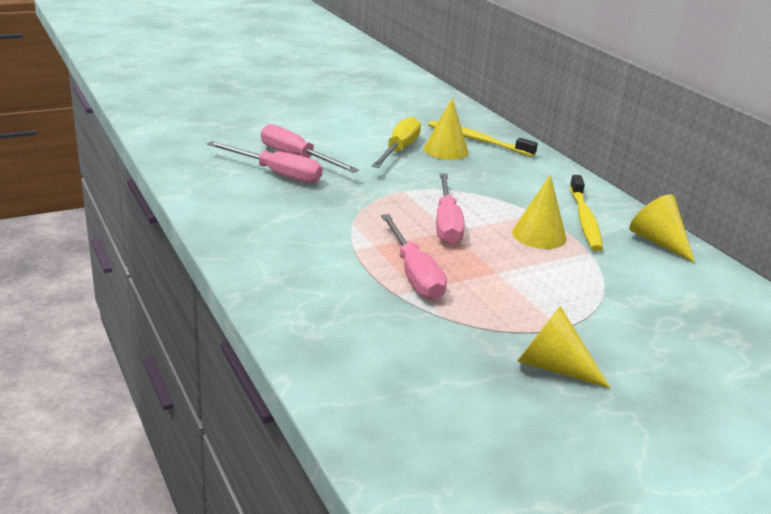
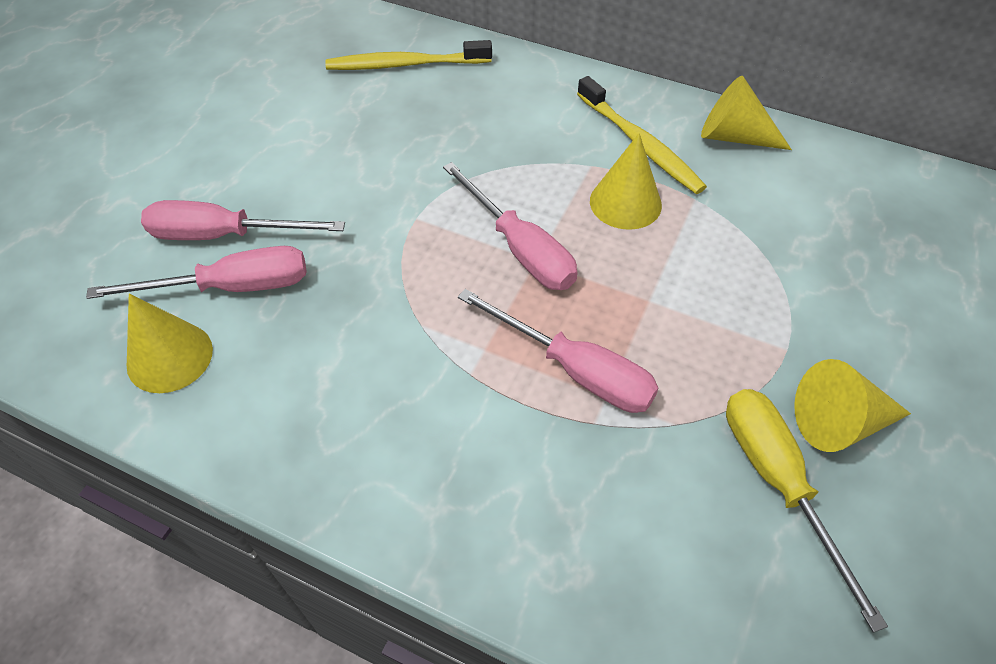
camera: 35 degrees left, 25 degrees up
yellow screwdriver [372,117,421,168] -> yellow screwdriver moved to [726,389,888,633]
yellow cone [424,98,468,160] -> yellow cone moved to [127,293,213,393]

